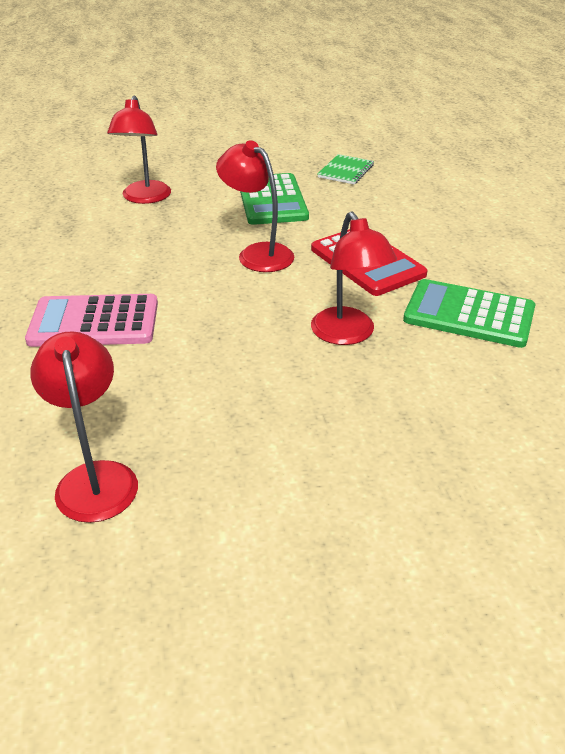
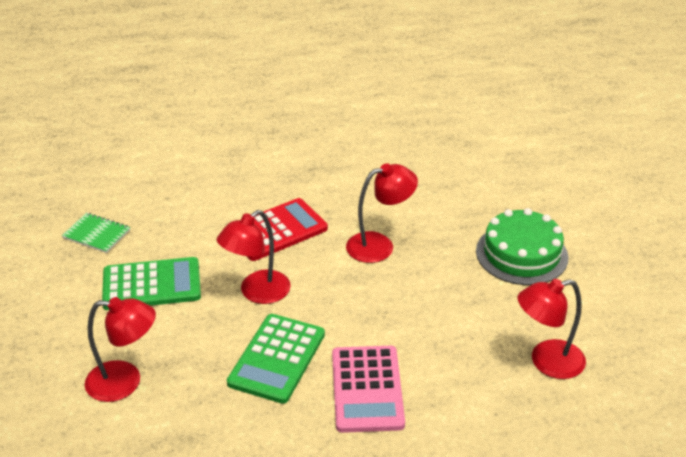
camera: 90 degrees left, 0 degrees up
green calculator [403,279,535,348] -> green calculator moved to [227,314,325,404]
none -> green cake [476,208,568,285]

